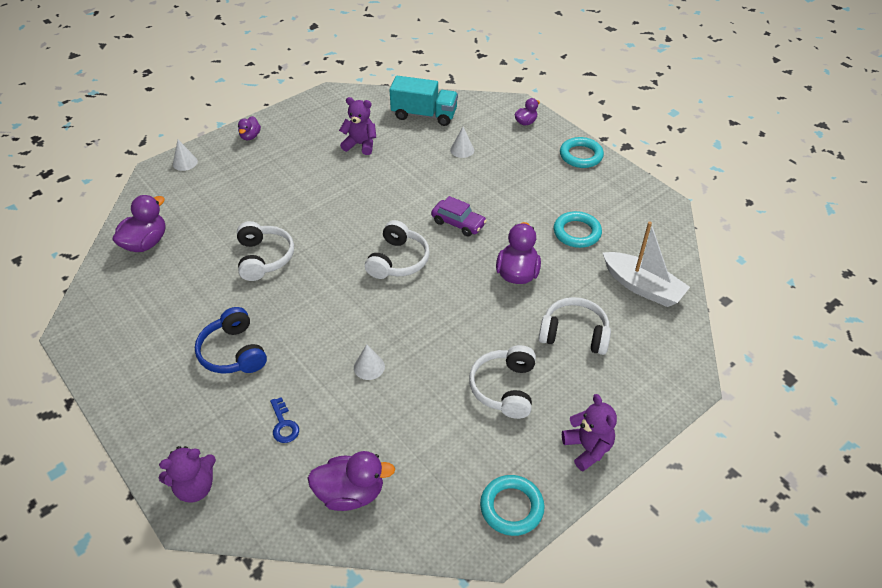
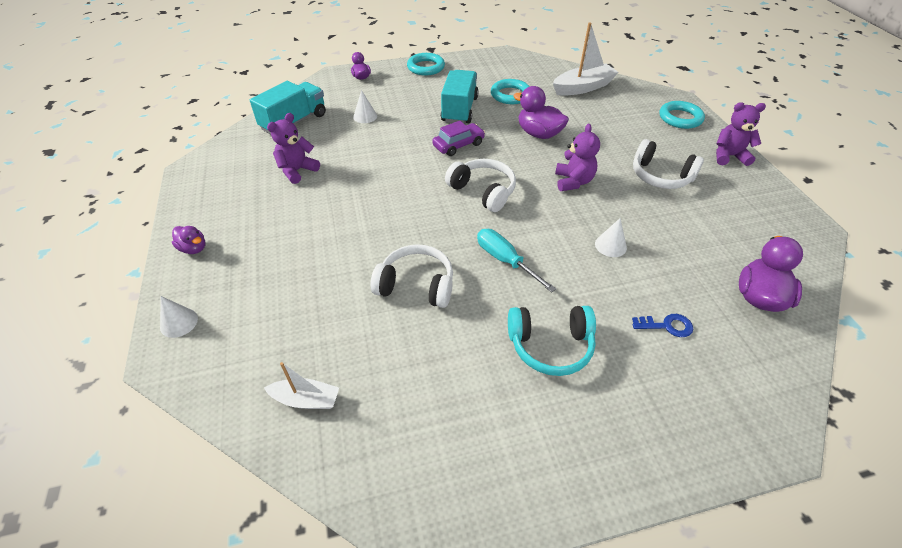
camera: 65 degrees left, 0 degrees up
purple duck [112,195,165,252] -> white boat [264,362,339,409]
purple teddy bear [159,446,216,502] -> purple teddy bear moved to [555,124,600,191]
blue headphones [195,307,267,374] -> turquoise headphones [508,306,596,376]
turquoise ring [480,475,545,536] -> turquoise ring moved to [659,101,705,129]
white headphones [539,297,611,355] -> none
none -> turquoise truck [441,70,479,123]
none -> turquoise screwdriver [477,229,556,293]

